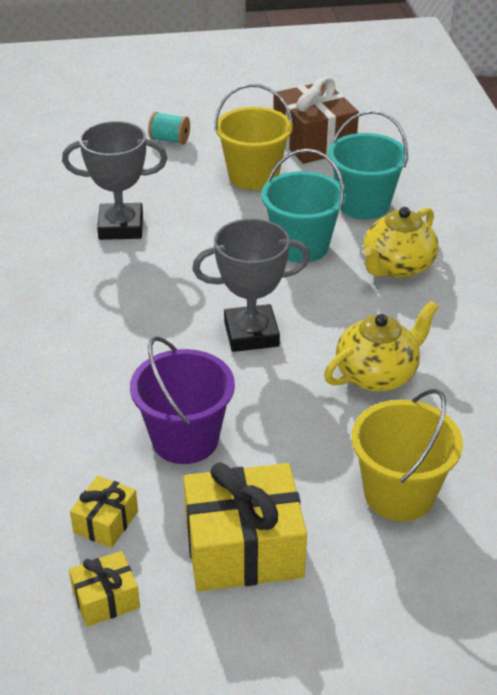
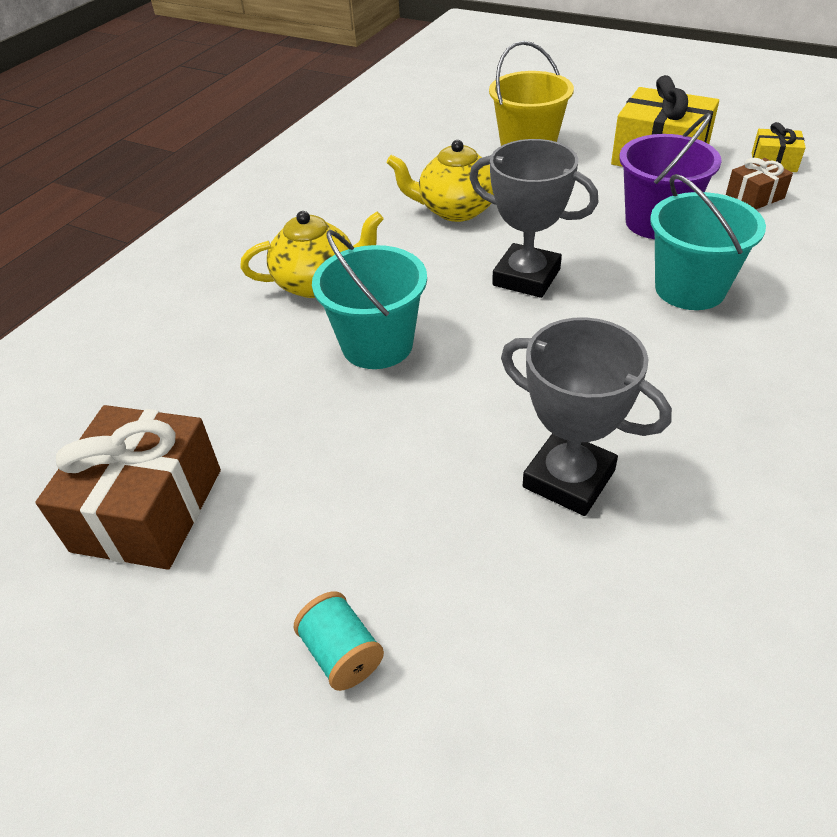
camera: 140 degrees left, 5 degrees up
yellow gift [70,476,138,548] -> brown gift [726,158,793,209]
yellow bucket [214,84,293,190] -> none
turquoise bucket [328,110,408,220] -> turquoise bucket moved to [650,174,766,310]

